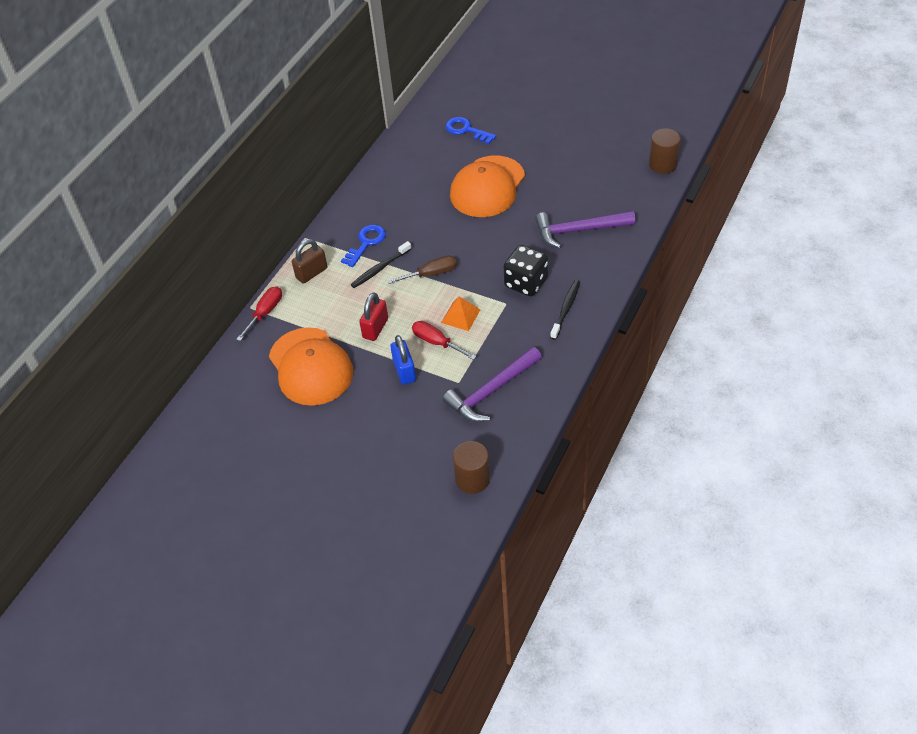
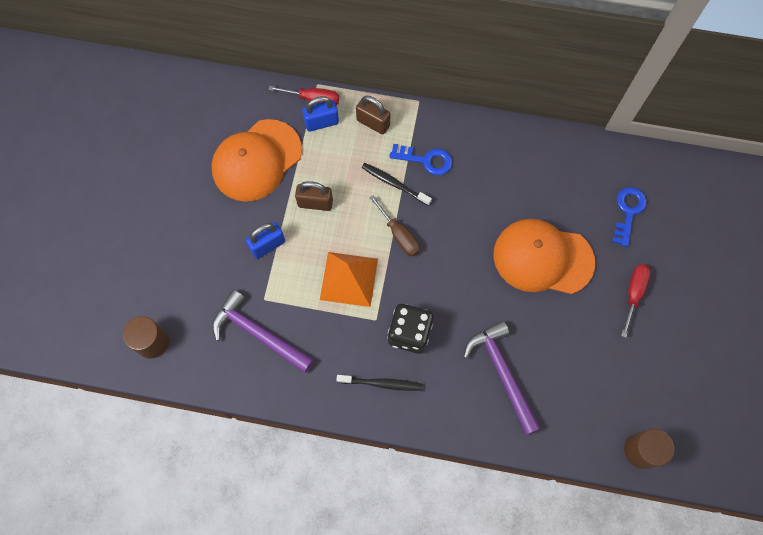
camera: 70 degrees right, 20 degrees up
red padlock [359,292,388,341] -> brown padlock [295,181,333,211]
red screwdriver [412,321,476,360] -> red screwdriver moved to [621,264,651,338]
orange pyramid [441,297,481,331] -> orange pyramid [320,252,378,307], size x1.62
none -> blue padlock [302,96,339,132]

